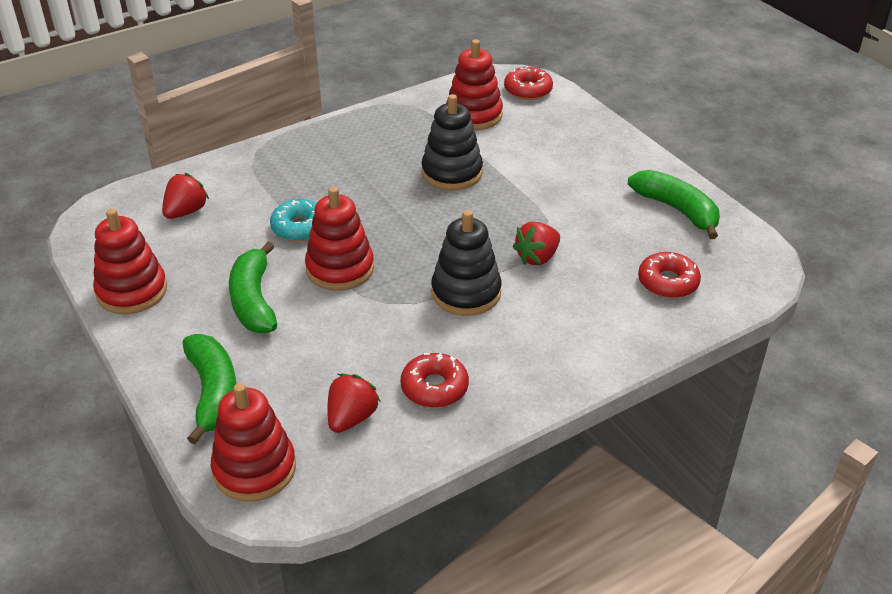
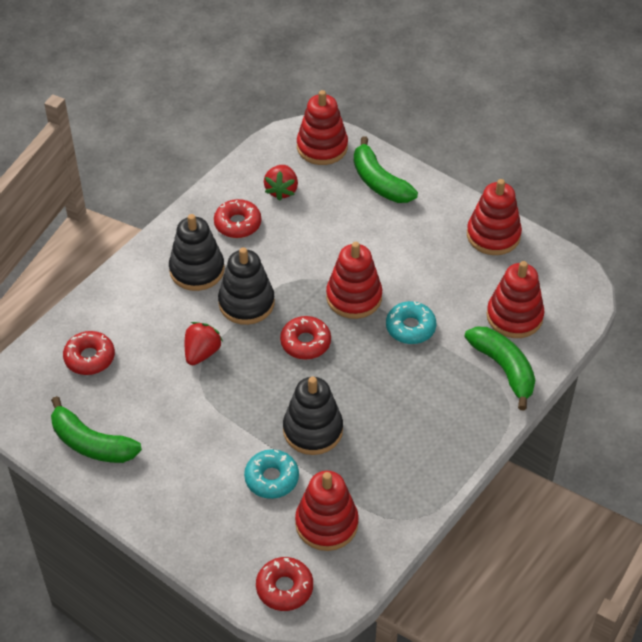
camera: 160 degrees right, 10 degrees up
red strawberry [162,173,209,219] -> red stacking toy [487,261,545,338]
green banana [229,241,277,333] -> green banana moved to [464,327,535,411]
none -> black stacking toy [169,214,225,291]
none -> turquoise donut [244,449,299,499]
none -> red donut [280,316,331,359]

